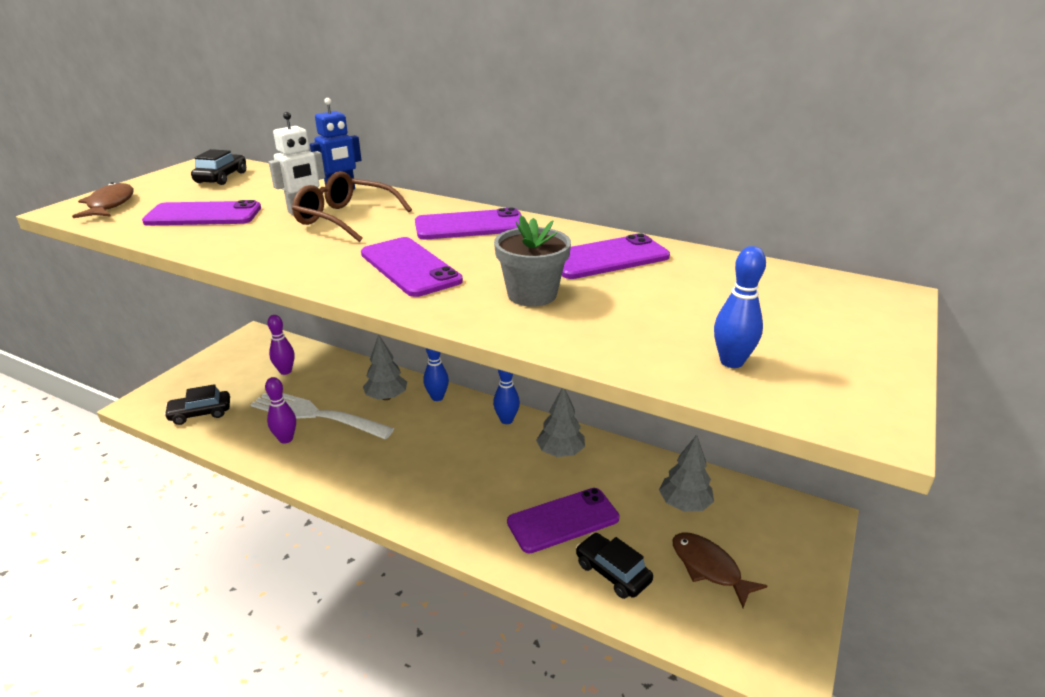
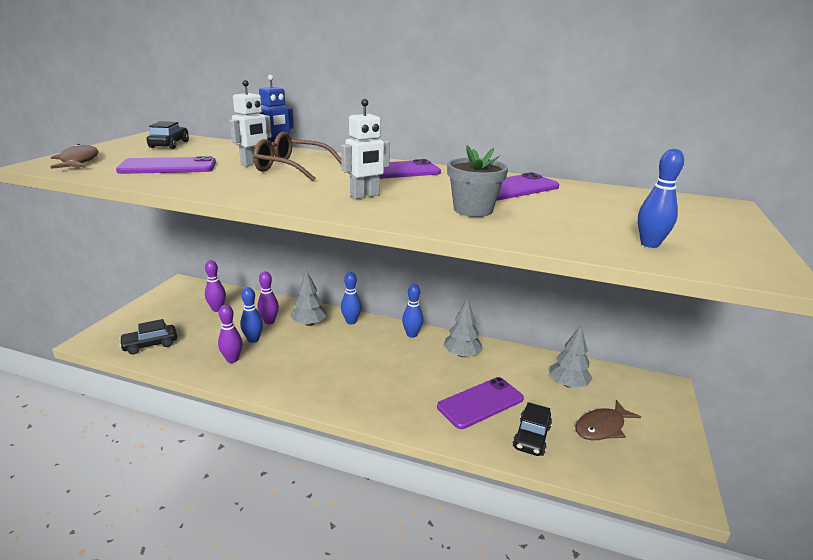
camera: 10 degrees left, 5 degrees down
white fork [250,393,394,440] -> blue bowling pin [240,287,263,343]
purple phone [361,237,463,297] -> white robot [341,99,390,199]
black car [576,533,653,599] -> black car turned 105 degrees counterclockwise [513,402,552,456]
brown fish [672,532,767,608] -> brown fish turned 75 degrees counterclockwise [575,400,641,440]
none -> purple bowling pin [258,271,279,324]

